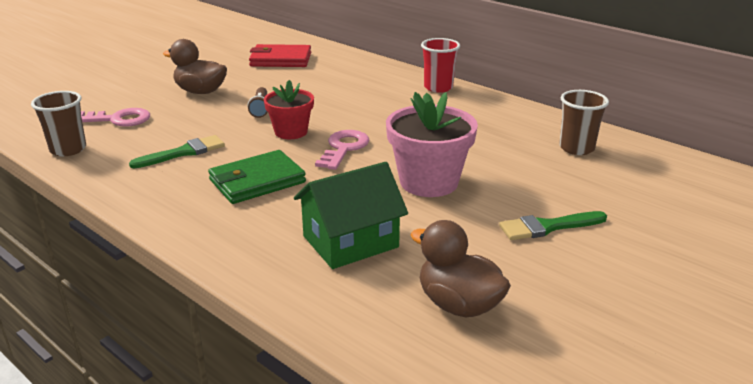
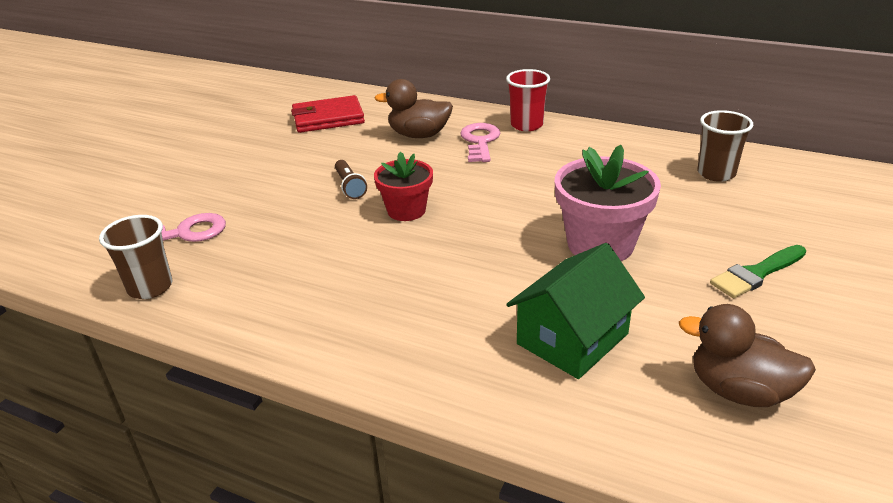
camera: 15 degrees left, 5 degrees up
green brush [129,135,225,169] -> none
brown duck [163,39,227,94] -> brown duck moved to [374,79,453,138]
green wallet [208,150,306,204] -> none
pink key [315,130,370,170] -> pink key moved to [460,123,500,162]

